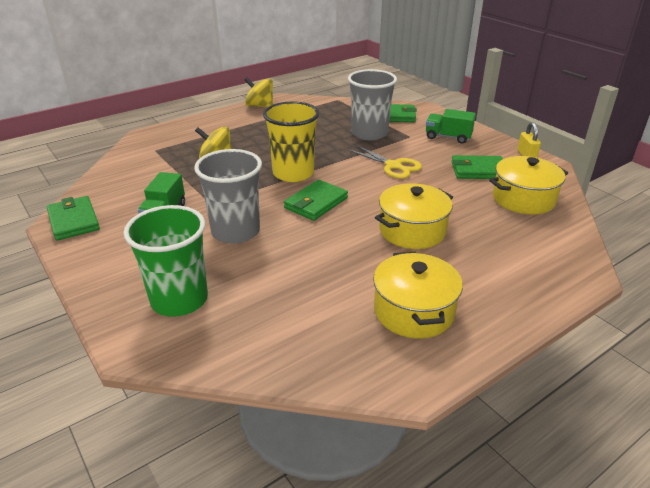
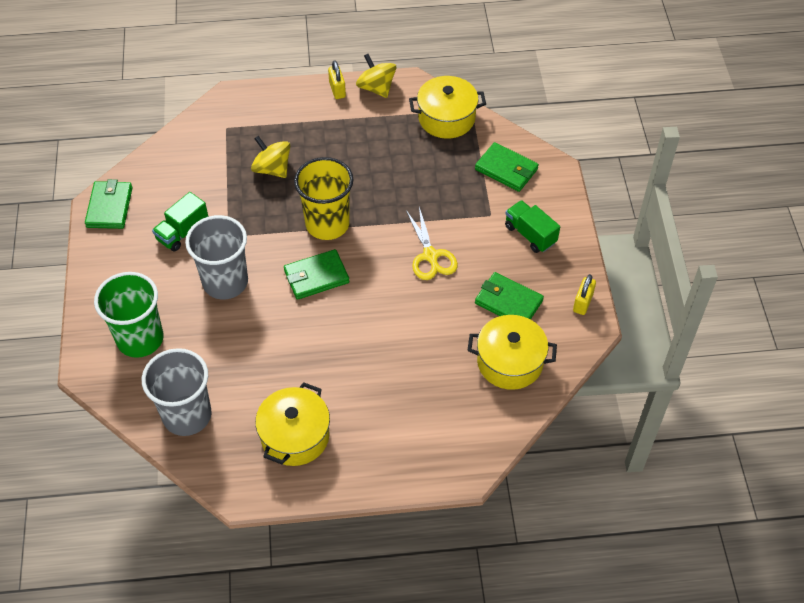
camera: 30 degrees right, 20 degrees up
grey cup [348,69,397,140] -> grey cup moved to [142,348,212,436]
yellow pot [375,183,453,249] -> yellow pot moved to [409,76,486,139]
none -> yellow padlock [328,60,346,99]

